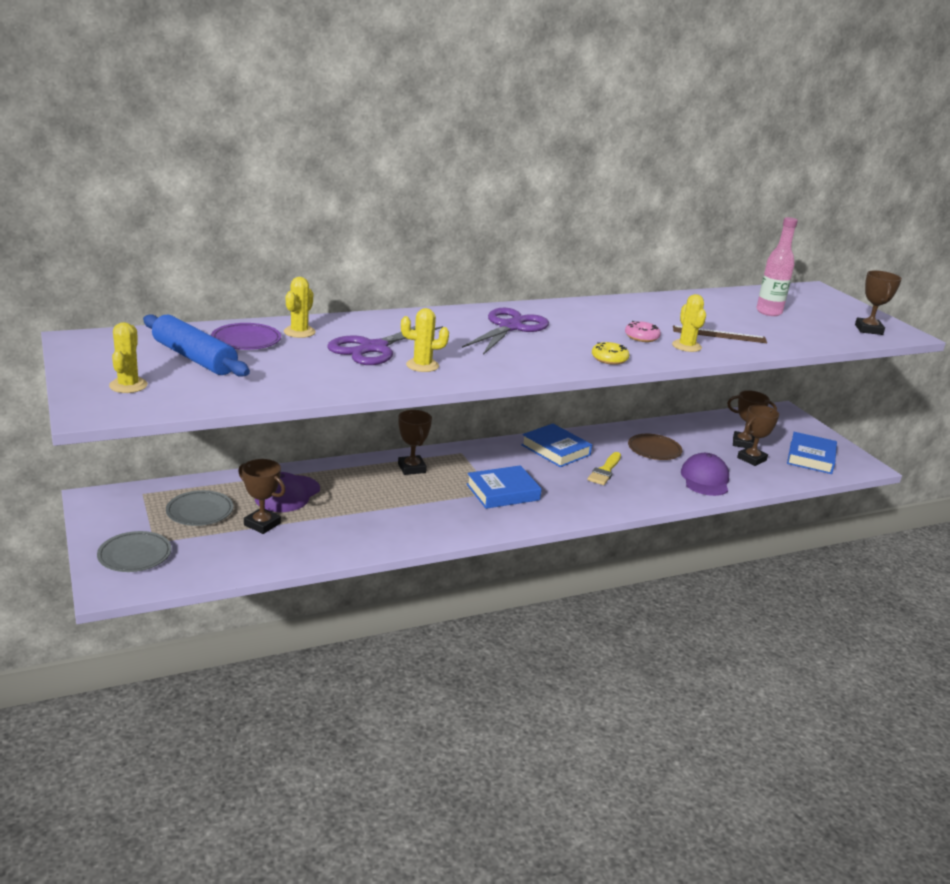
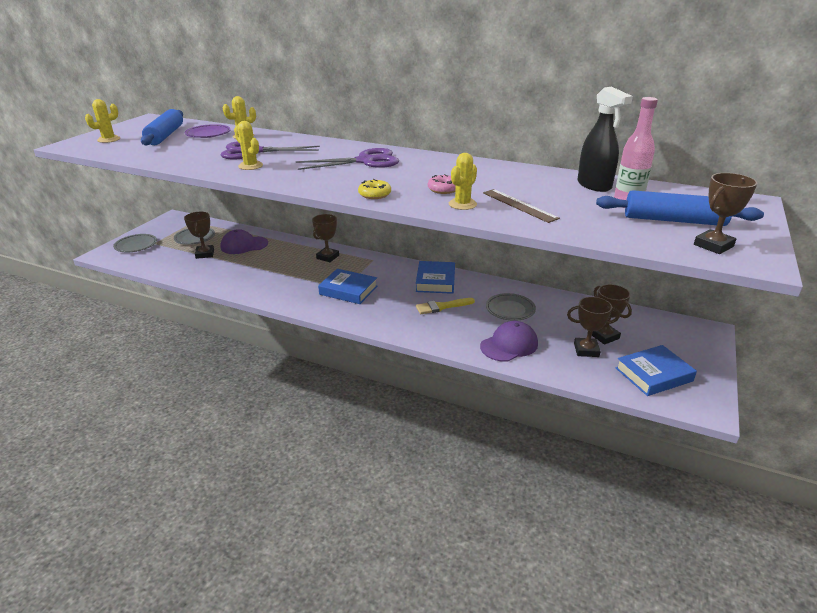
camera: 50 degrees right, 5 degrees up
brown plate [628,434,682,460] -> grey plate [486,293,536,321]
none -> black spray bottle [577,87,633,192]
none -> blue rolling pin [596,190,764,226]

